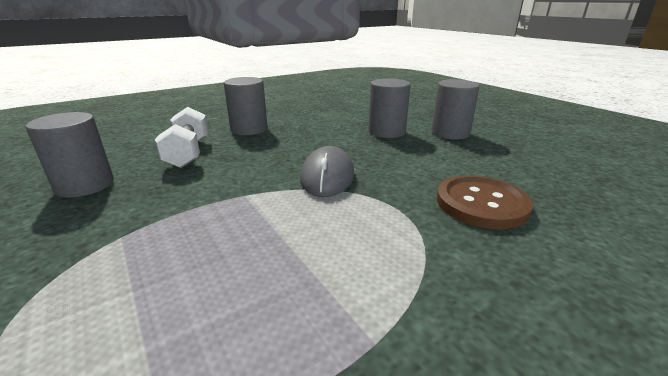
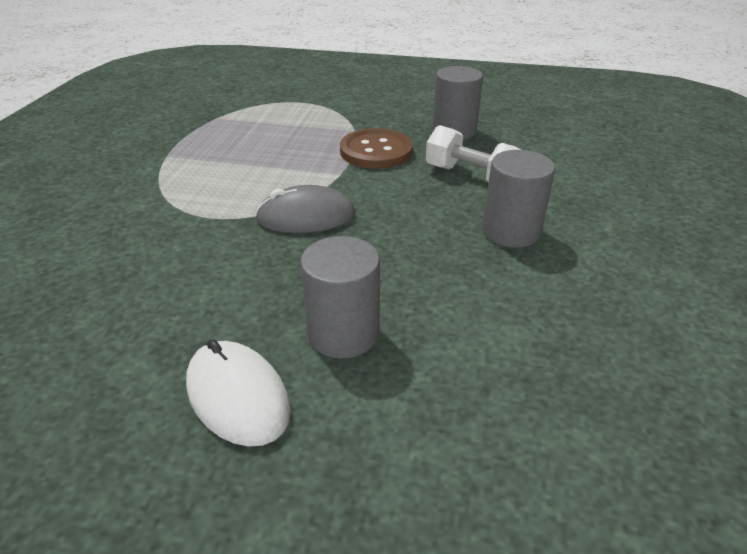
camera: 135 degrees right, 10 degrees up
grey mouse [300,146,354,197] -> grey mouse turned 60 degrees counterclockwise [255,185,355,233]
grey cylinder [431,79,480,140] -> white mouse [186,339,291,447]
brown button [437,175,533,229] -> brown button moved to [340,128,413,169]

